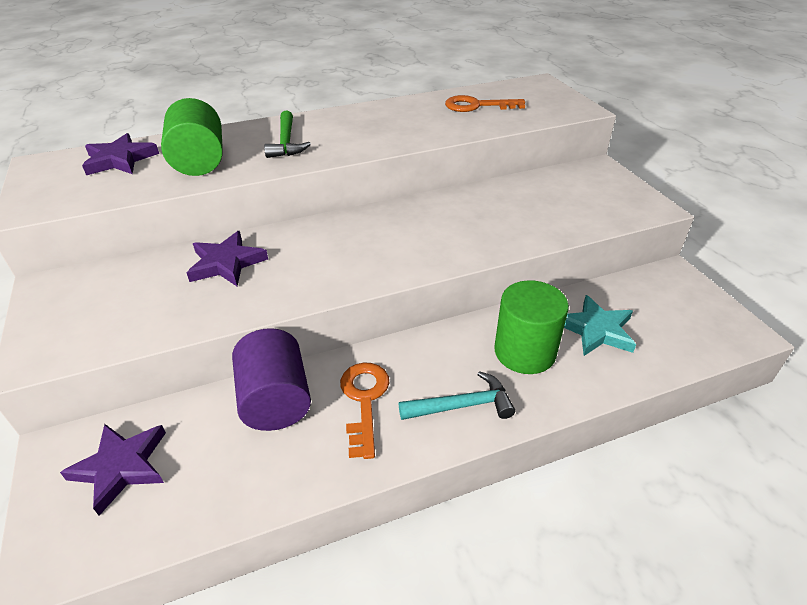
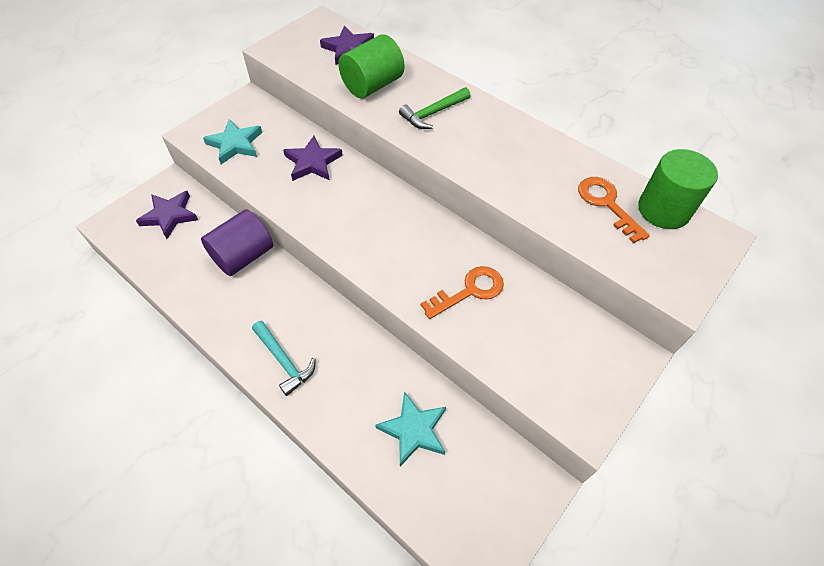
camera: 60 degrees right, 15 degrees up
orange key [340,363,389,459] -> orange key moved to [421,266,504,319]
green cylinder [494,280,569,374] -> green cylinder moved to [638,149,718,229]
none -> turquoise star [203,119,262,164]

